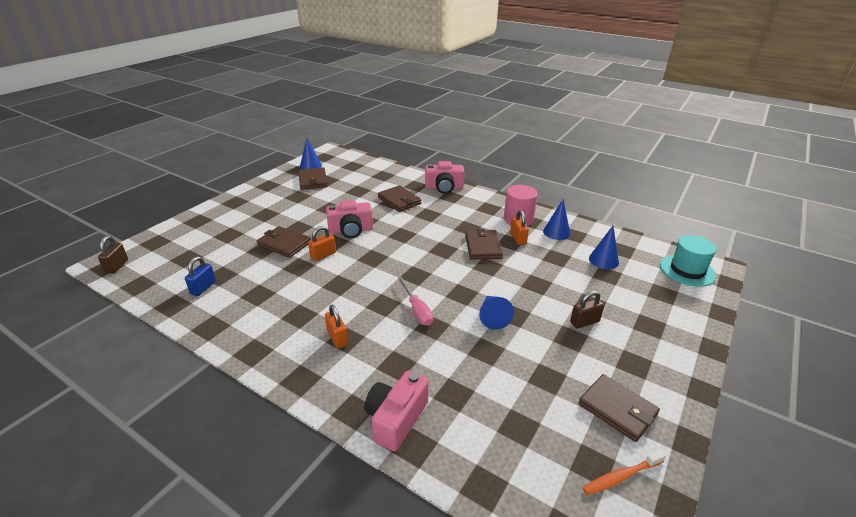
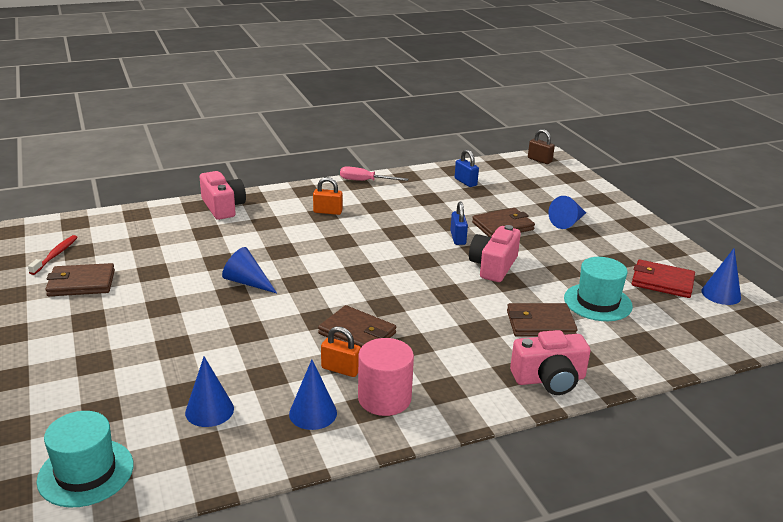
camera: 125 degrees right, 5 degrees down
brown wallet [299,167,328,190] -> red wallet [632,259,695,298]
orange padlock [308,226,336,261] -> blue padlock [450,202,468,245]
pink screwdriver [398,277,433,326] -> pink screwdriver moved to [340,166,408,181]
pink camera [425,161,464,194] -> pink camera turned 135 degrees counterclockwise [510,330,590,395]
brown padlock [570,291,604,328] -> none
orange toothbrush [582,450,666,495] -> red toothbrush [28,235,78,275]
none -> blue cone [548,196,586,229]
none -> turquoise hat [564,257,633,321]

